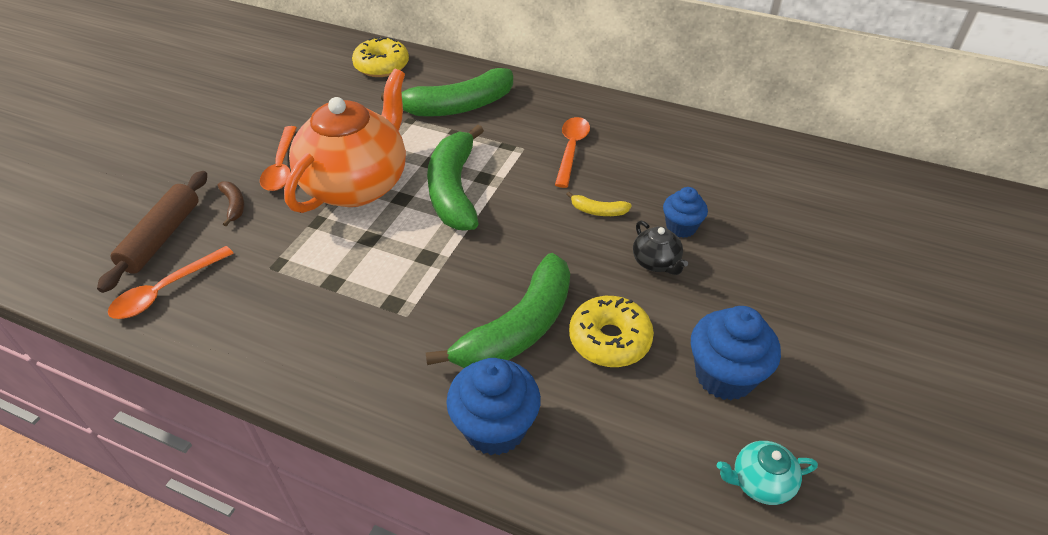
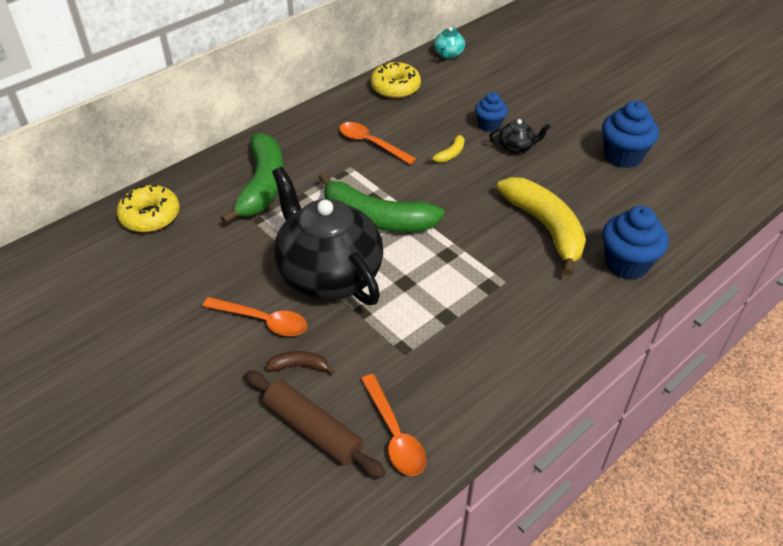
camera: 65 degrees left, 0 degrees up
orange teapot [284,69,406,213] -> black teapot [272,167,383,305]
green banana [426,253,570,368] -> yellow banana [497,177,586,276]
yellow donut [569,296,654,367] -> yellow donut moved to [370,62,421,99]
turquoise teapot [717,441,818,505] -> turquoise teapot moved to [434,27,465,59]

